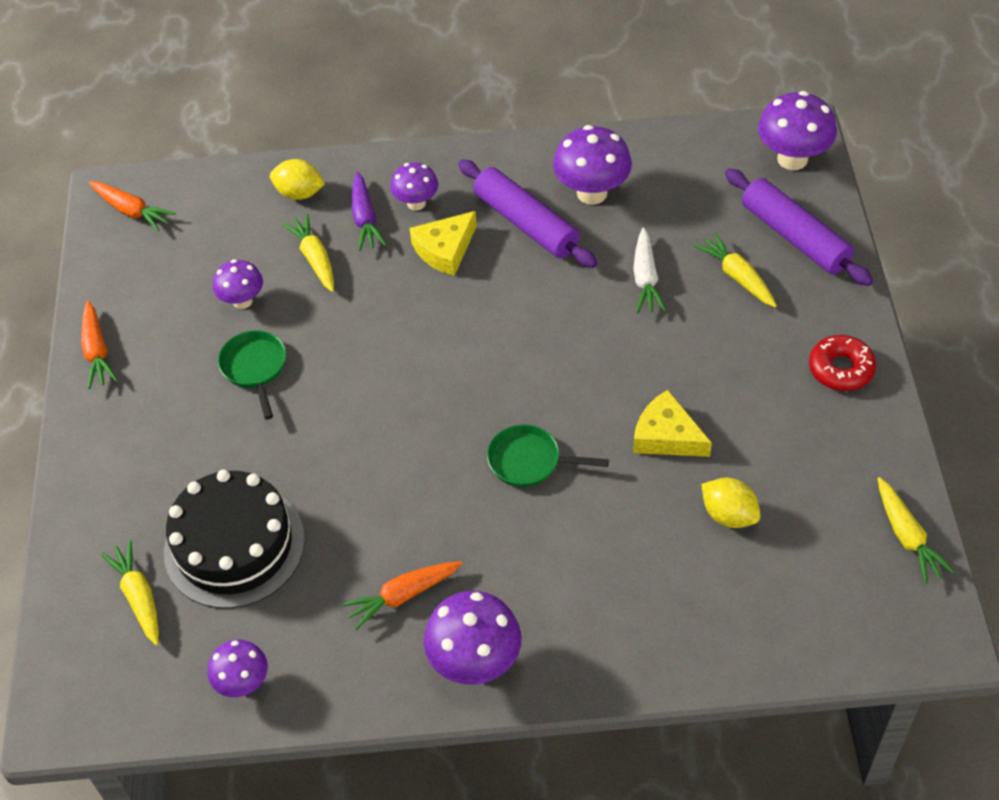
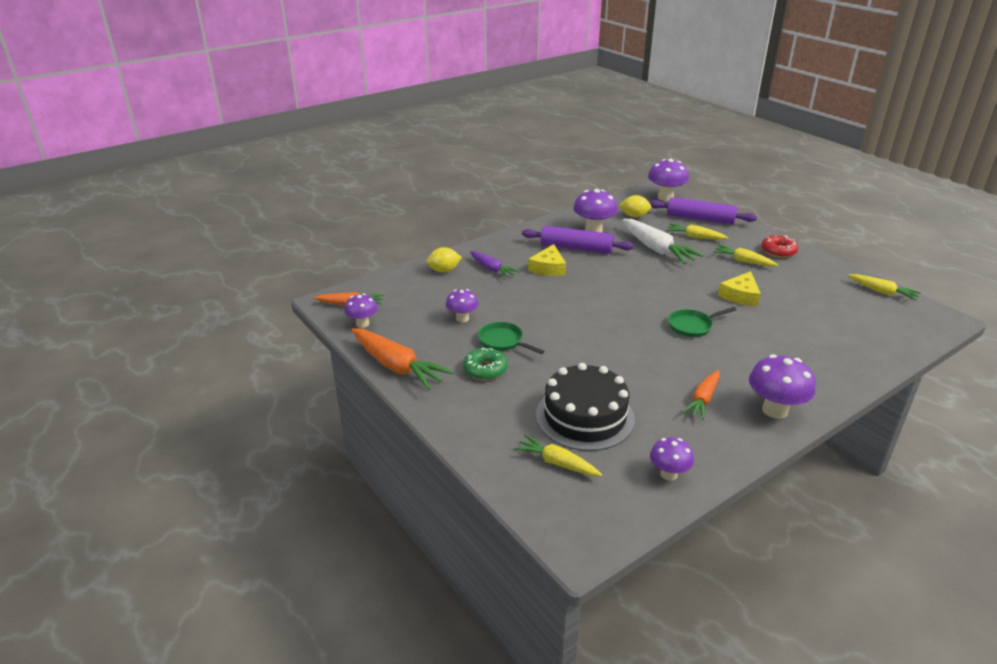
camera: 35 degrees left, 20 degrees down
orange carrot [81,301,118,389] -> orange carrot [352,328,454,390], size x1.68
yellow carrot [282,214,334,292] -> yellow carrot moved to [713,245,778,266]
purple mushroom [390,163,438,211] -> purple mushroom moved to [344,294,378,328]
white carrot [633,228,666,313] -> white carrot [622,219,704,264], size x1.68
yellow cheese [633,390,712,457] -> yellow cheese turned 60 degrees counterclockwise [718,271,761,306]
yellow lemon [701,478,761,528] -> yellow lemon moved to [619,195,651,217]
none -> green donut [463,347,508,380]

